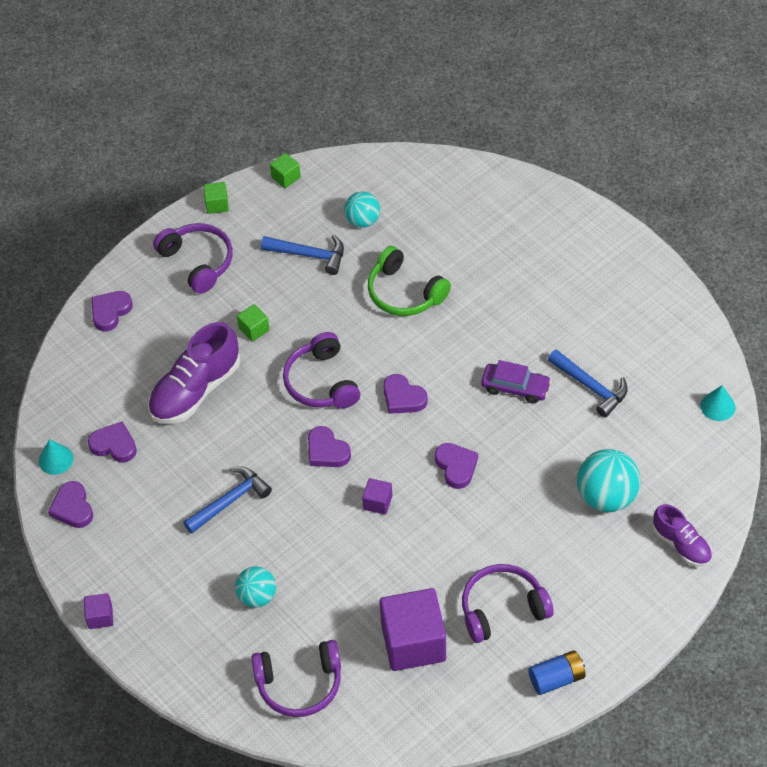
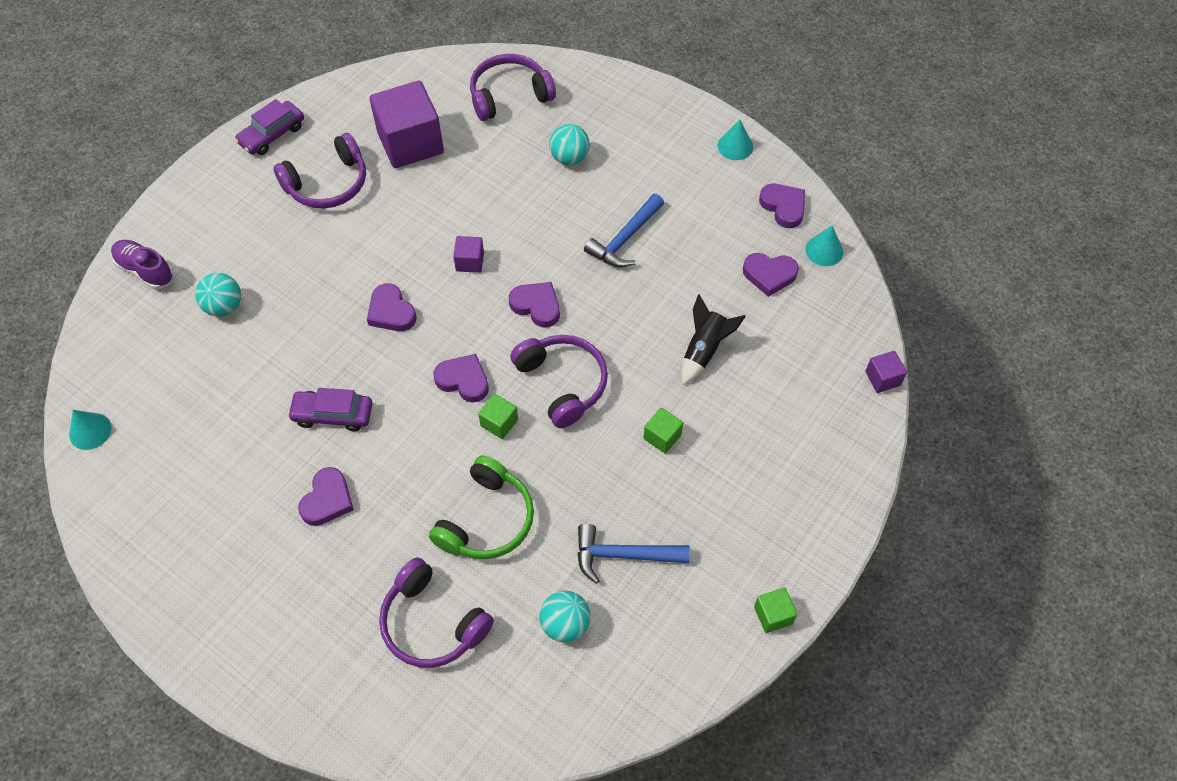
camera: 165 degrees right, 5 degrees up
purple cube [84,593,113,629] -> purple cube moved to [865,351,907,393]
purple heart [92,291,133,331] -> purple heart moved to [298,467,354,526]
purple shoe [148,322,240,423] -> black rocket [681,294,746,385]
purple headphones [153,223,233,294] -> purple headphones moved to [379,557,494,668]
green cube [270,153,301,188] -> green cube moved to [478,394,518,439]
green headphones [368,246,451,316] -> green headphones turned 90 degrees clockwise [429,455,534,559]
blue battery [528,650,586,695] -> purple car [235,99,304,155]
blue hammer [548,349,628,417] -> none
turquoise ball [577,449,641,512] -> turquoise ball [195,273,241,317], size x0.64
none -> turquoise cone [718,120,753,160]

